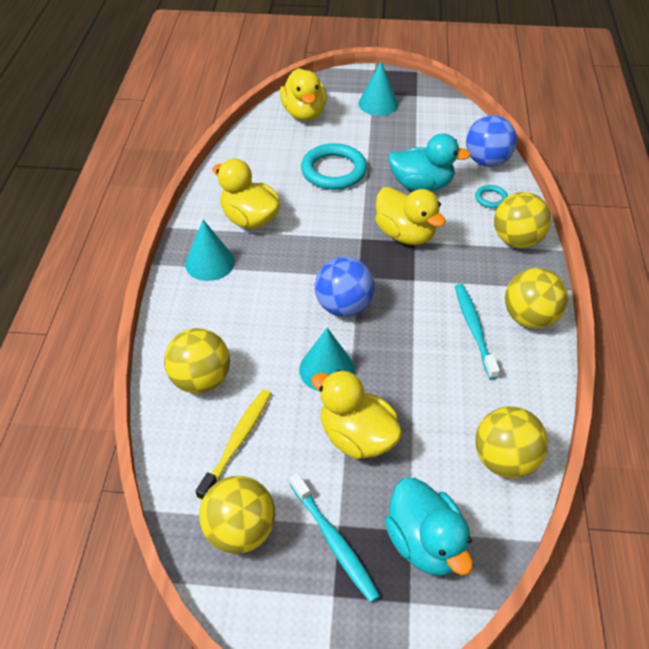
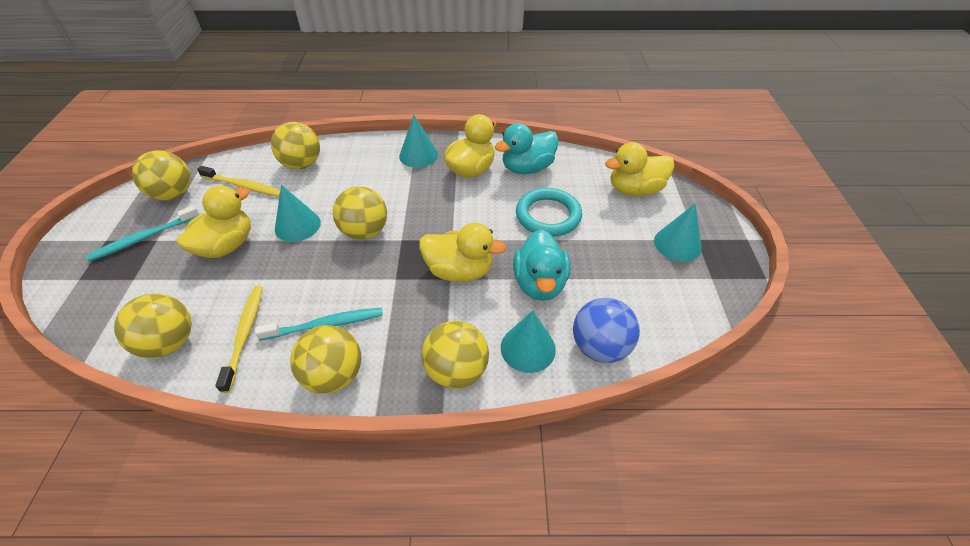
camera: 85 degrees right, 0 degrees up
blue ball [315,257,375,317] -> yellow ball [333,186,387,240]
yellow duck [375,187,446,245] -> yellow duck turned 120 degrees counterclockwise [419,223,506,282]
turquoise duck [385,478,473,576] -> turquoise duck moved to [495,123,558,174]
turquoise ring [475,185,508,208] -> turquoise cone [501,310,556,373]
none -> yellow toothbrush [215,286,263,393]

